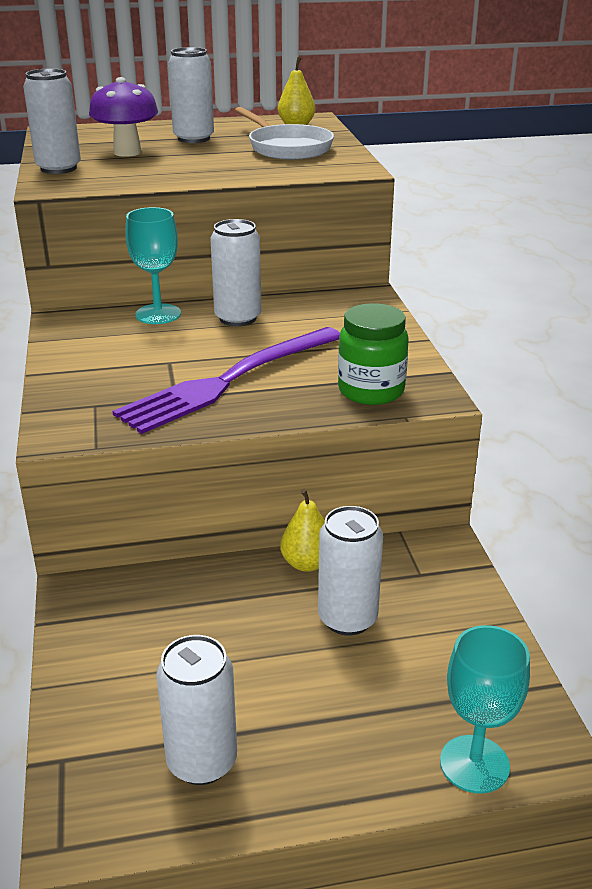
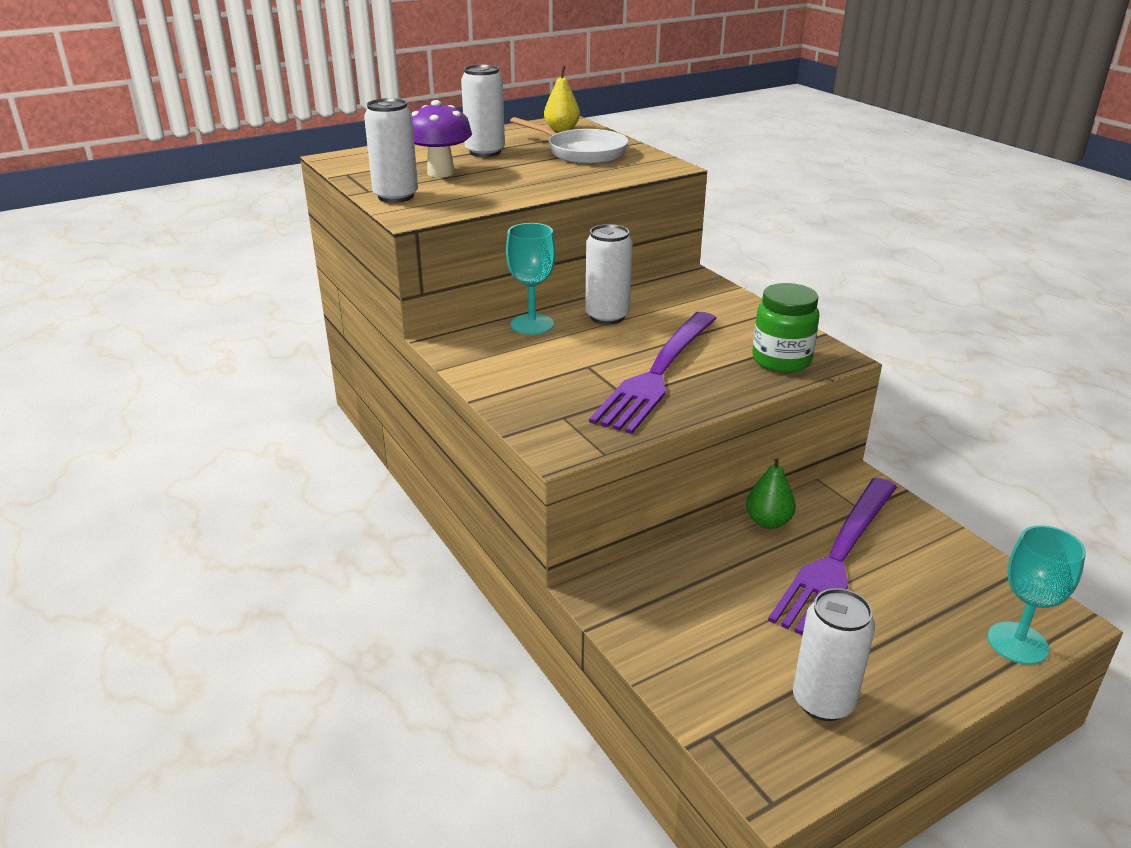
camera: 20 degrees left, 0 degrees up
yellow pear [280,489,325,572] -> green pear [746,455,796,529]
white can [318,506,383,636] -> purple fork [768,478,897,635]

